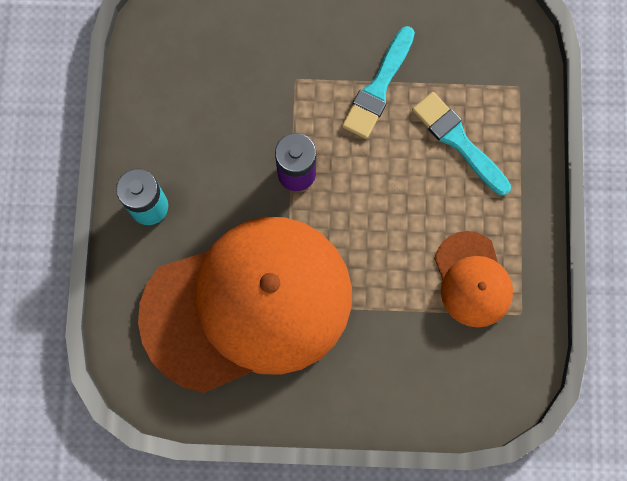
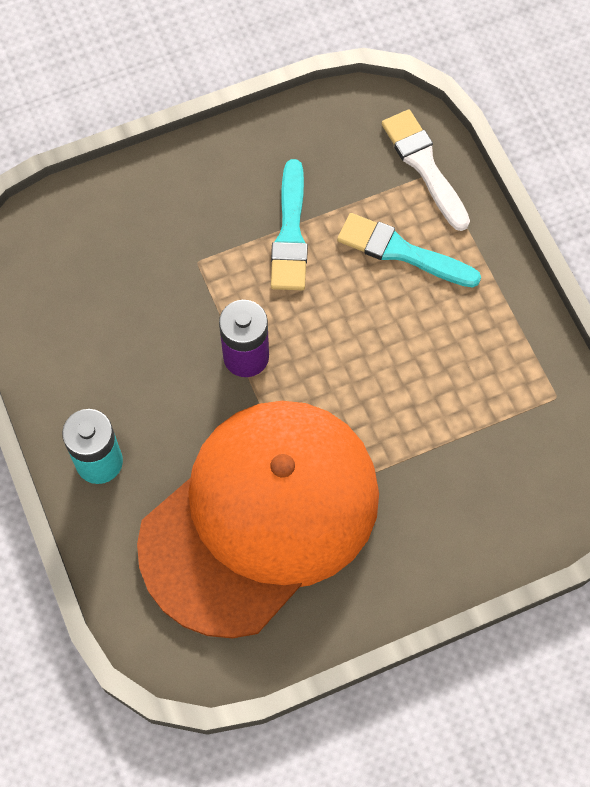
camera: 25 degrees left, 10 degrees down
orange cap [434,231,513,327] -> none
none -> white brush [382,109,470,231]

